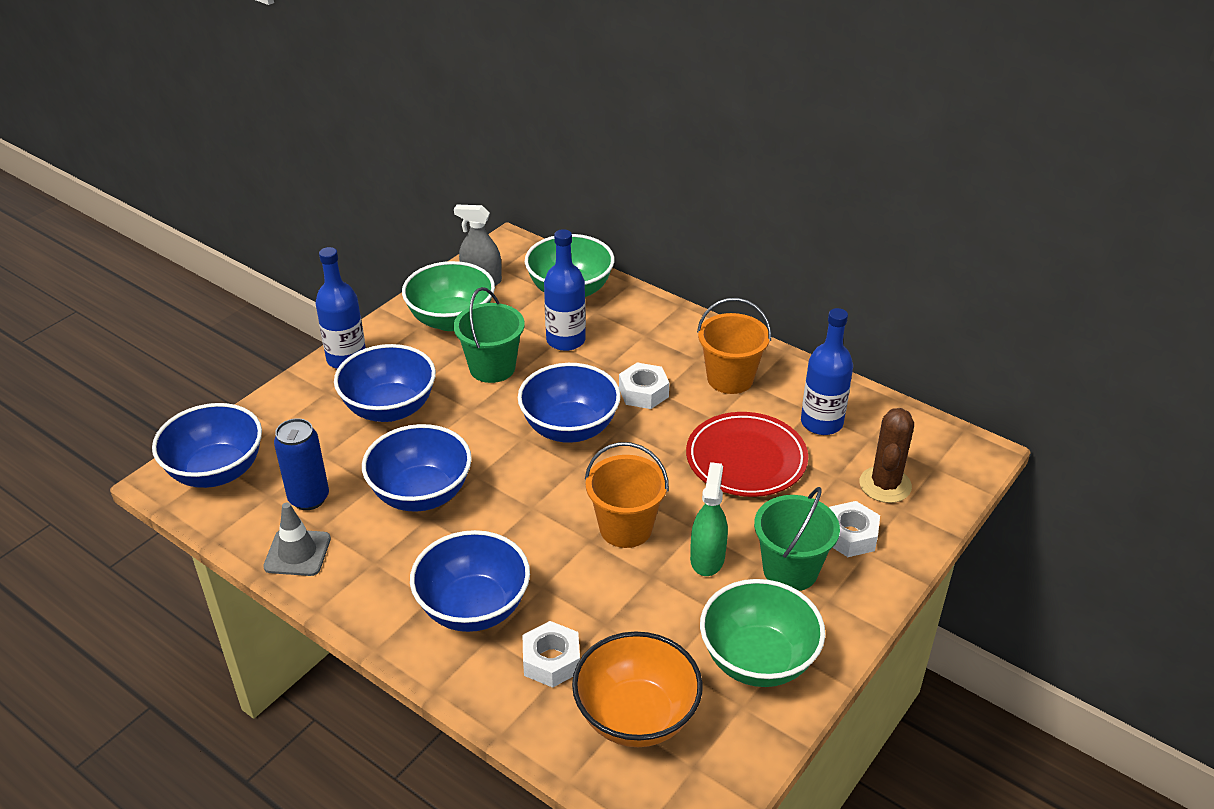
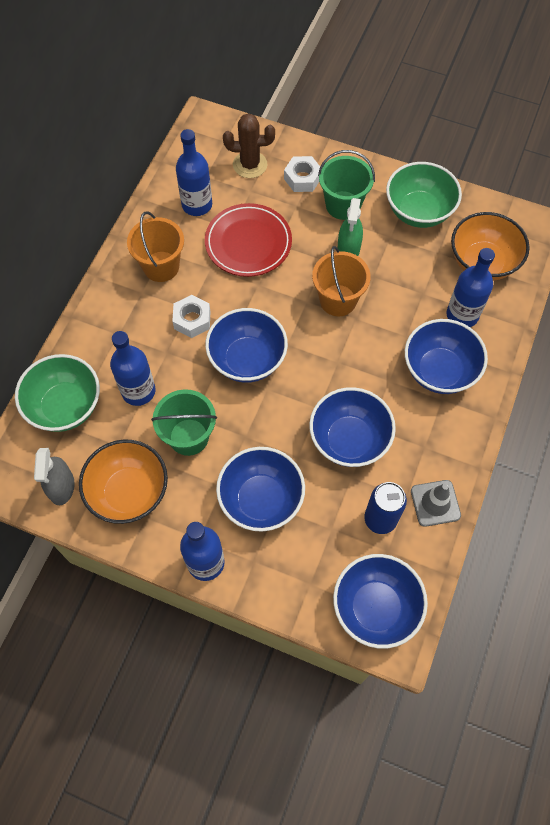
camera: 105 degrees left, 25 degrees up
green bowl [402,261,495,331] -> orange bowl [79,440,168,524]
white nut [523,621,580,688] -> blue bottle [446,248,495,327]
green spray bottle [690,462,728,576] -> green spray bottle turned 75 degrees counterclockwise [338,198,363,256]

